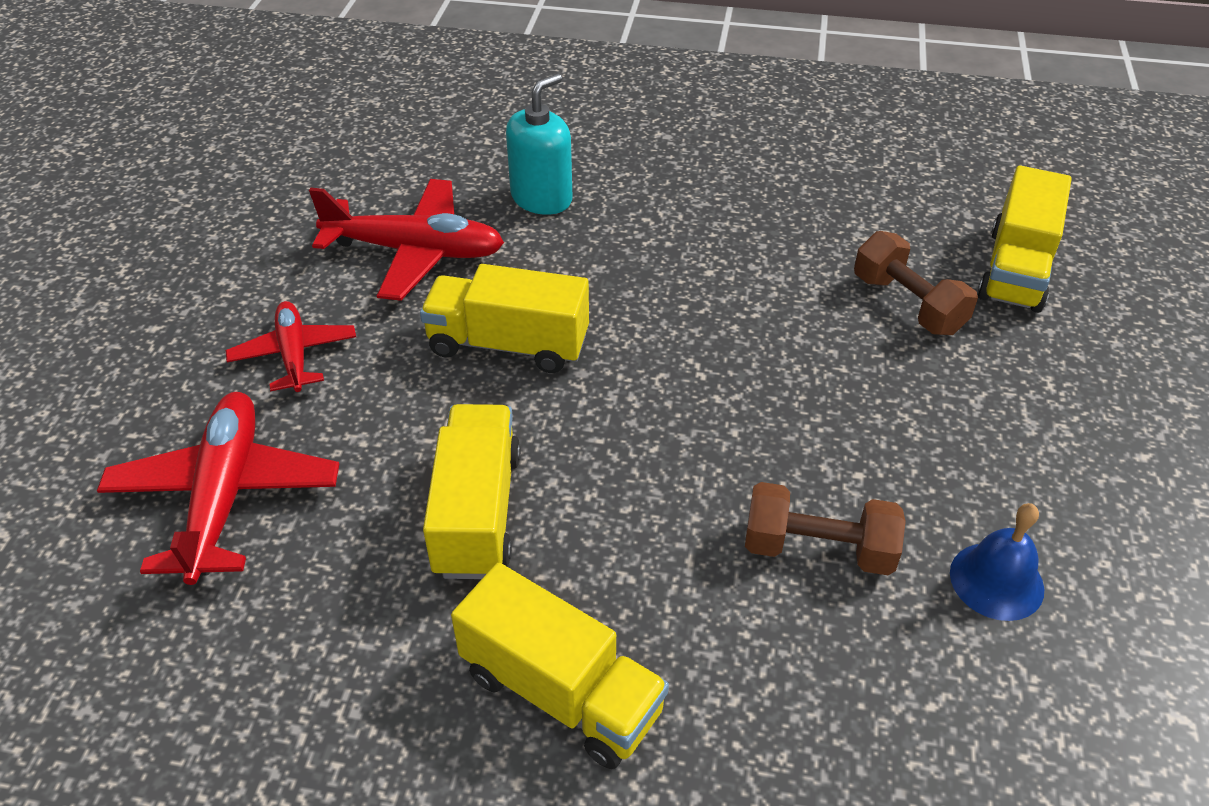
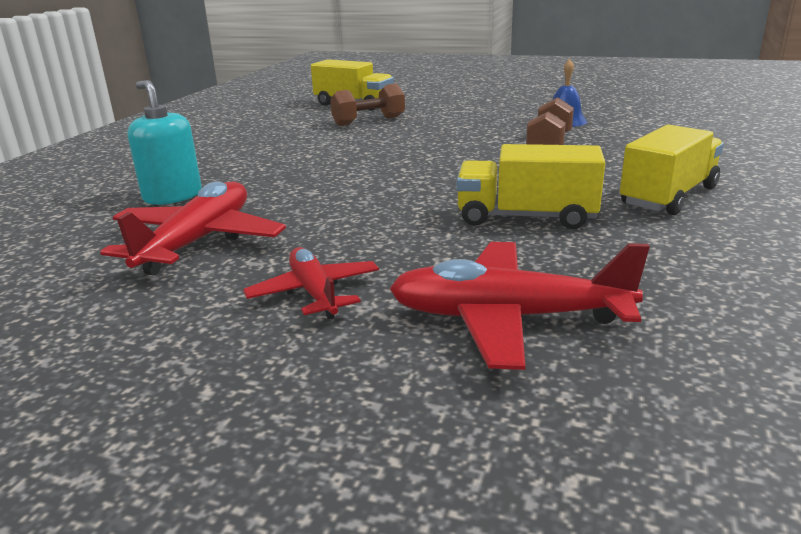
camera: 80 degrees left, 20 degrees down
red plane [226,301,356,392] -> red plane turned 75 degrees clockwise [243,247,379,319]
yellow truck [420,264,589,373] -> none

